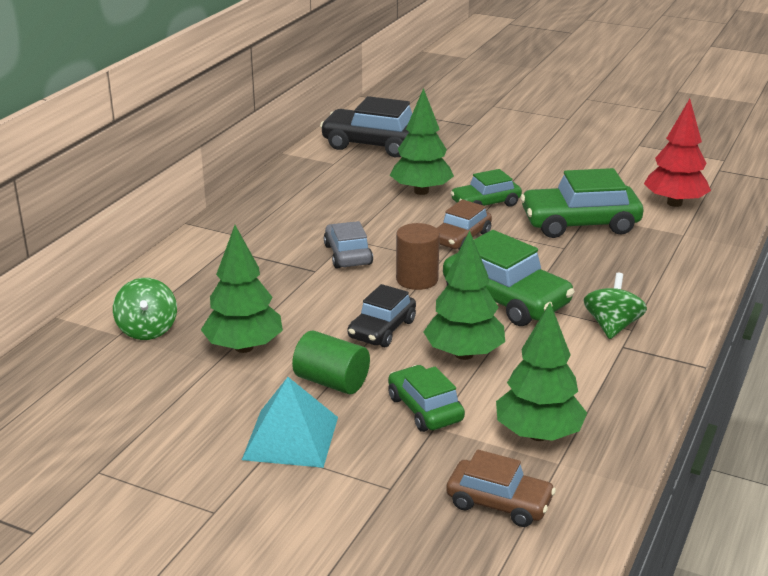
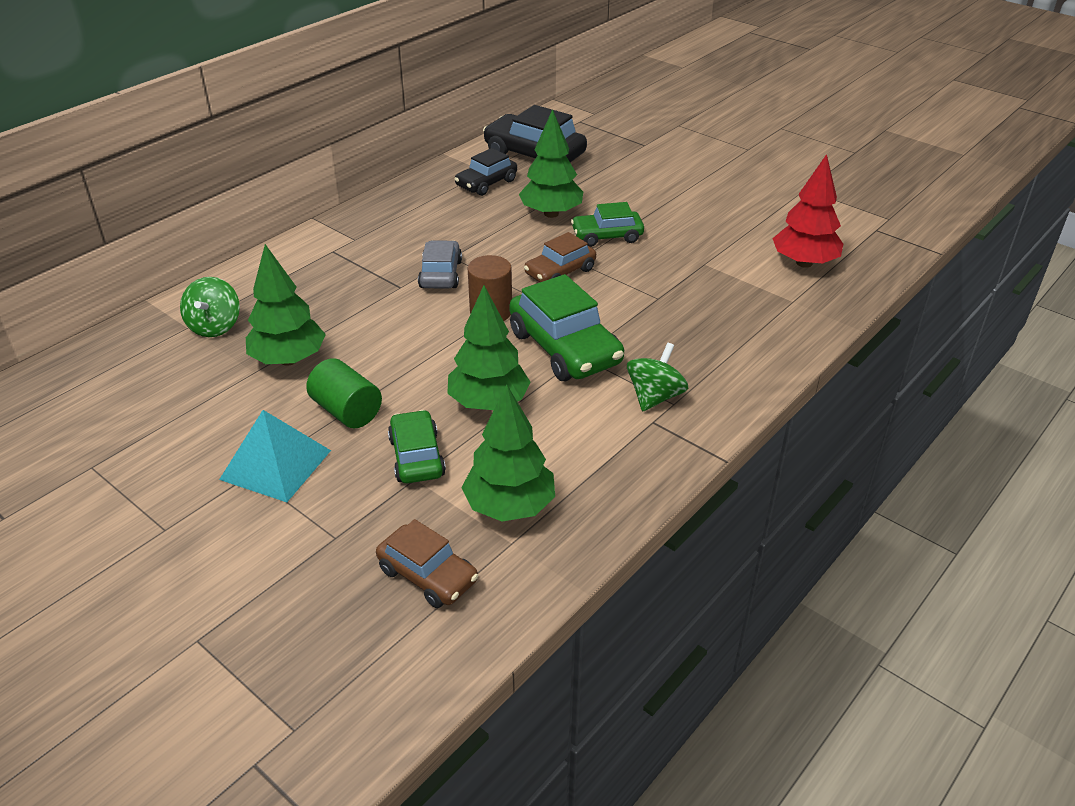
camera: 15 degrees right, 10 degrees up
black car [348,284,416,347] -> black car moved to [455,148,517,196]
green car [521,168,643,238] -> none

